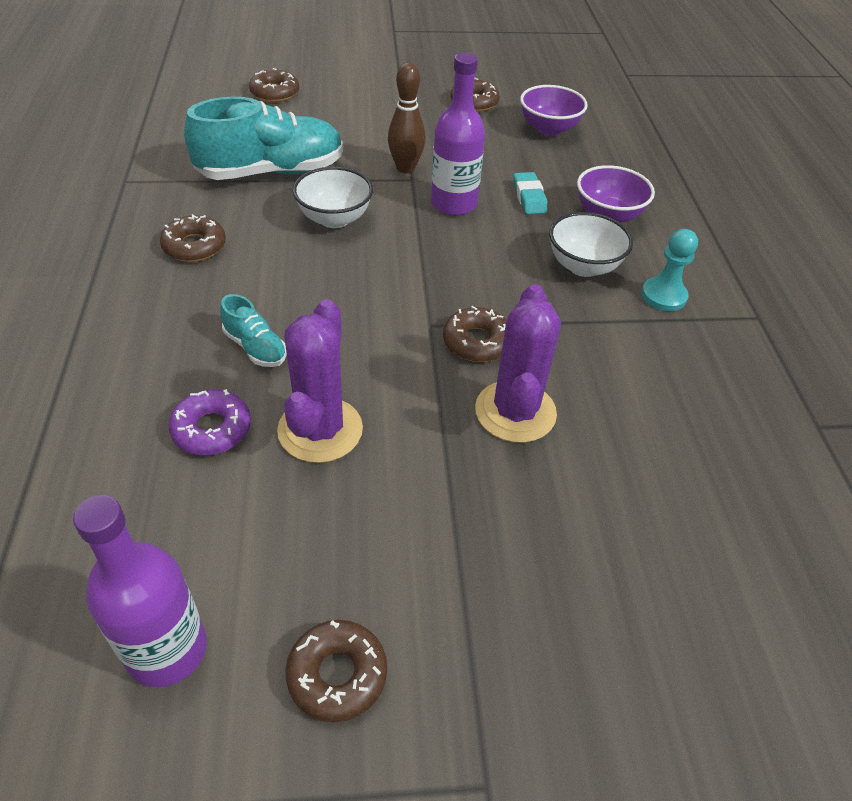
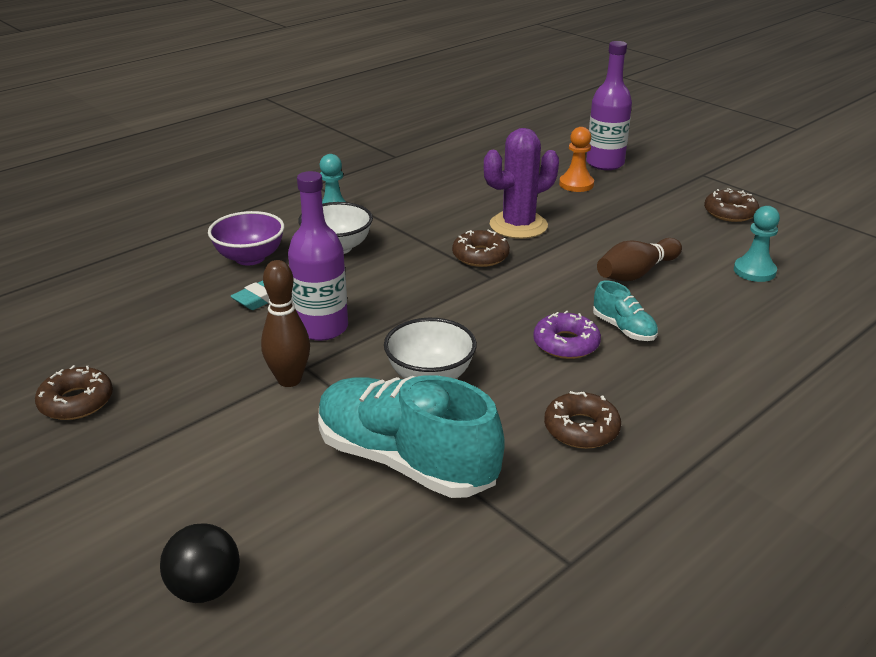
camera: 125 degrees left, 15 degrees down
purple bottle [73,495,207,687] -> purple bottle moved to [586,41,632,170]
purple donut [168,389,251,455] -> purple donut moved to [533,311,601,359]
turquoise shoe [220,294,287,367] -> turquoise shoe turned 135 degrees clockwise [593,281,658,341]
brown donut [249,68,299,102] -> black ball [160,523,240,603]
purple cactus [277,299,363,463] -> brown bowling pin [597,238,682,281]
purple bowl [520,85,588,136] -> none
none -> orange pawn [559,127,594,192]
none -> turquoise pawn [734,206,780,282]

